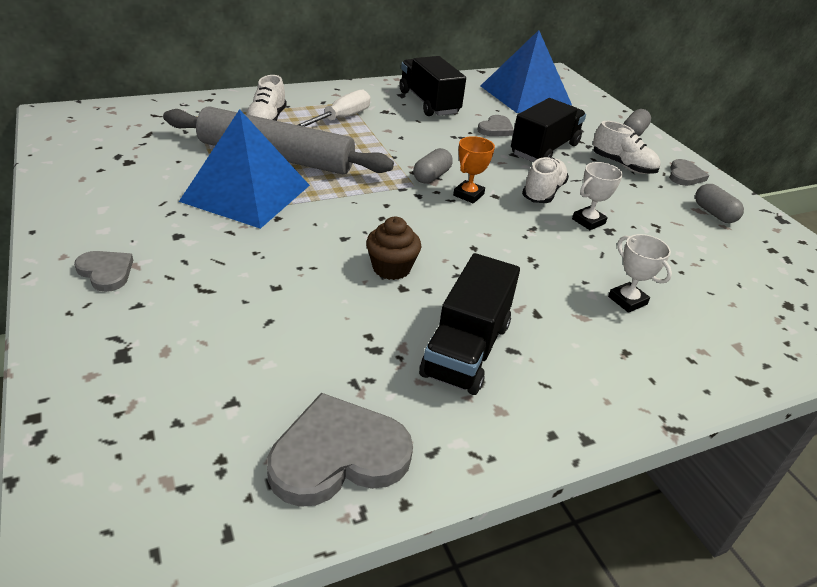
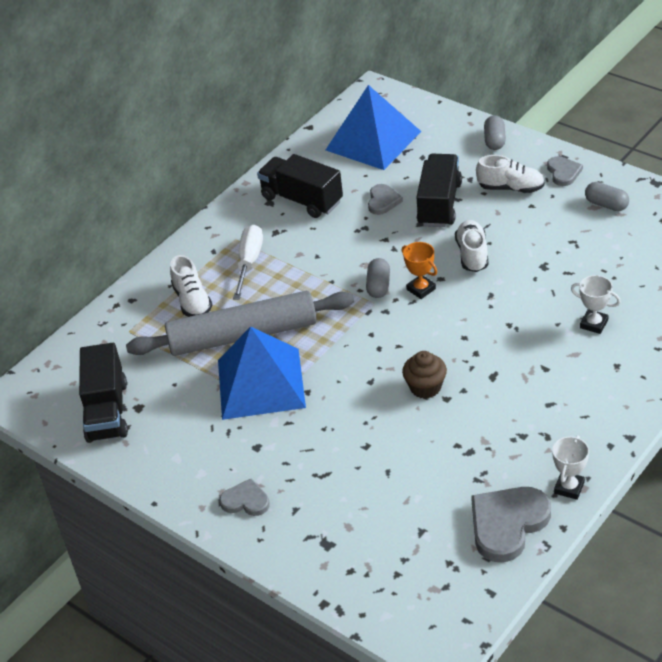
camera: 20 degrees left, 5 degrees up
black truck [419,253,520,395] -> black truck moved to [79,343,128,443]
orange trophy [453,136,495,203] -> orange trophy turned 45 degrees counterclockwise [402,242,437,299]
white trophy [572,162,623,230] -> white trophy moved to [552,435,589,500]

